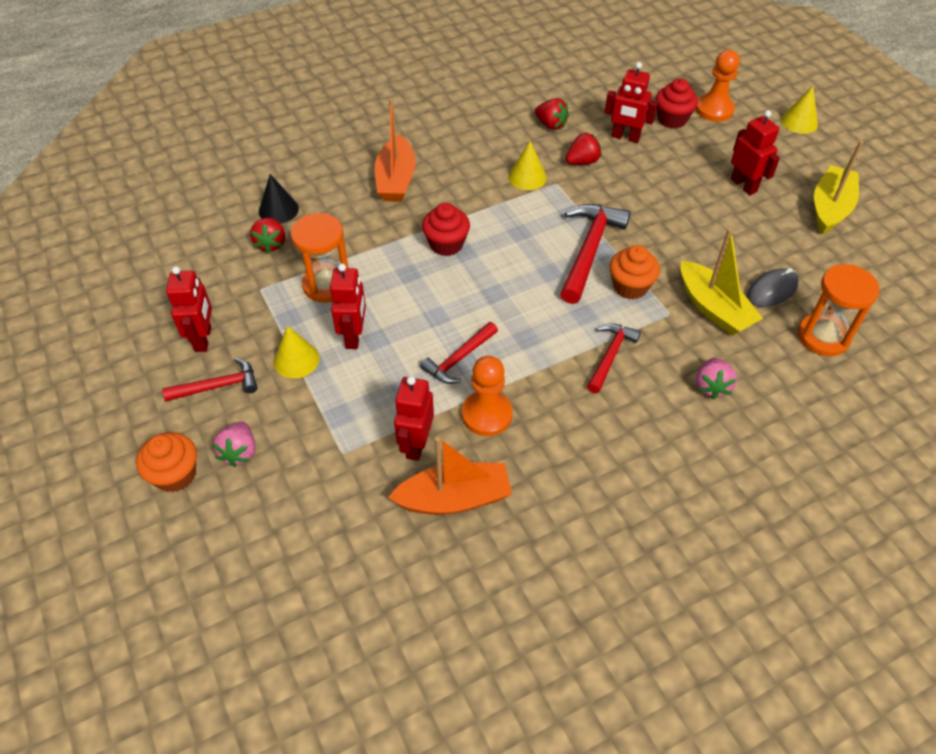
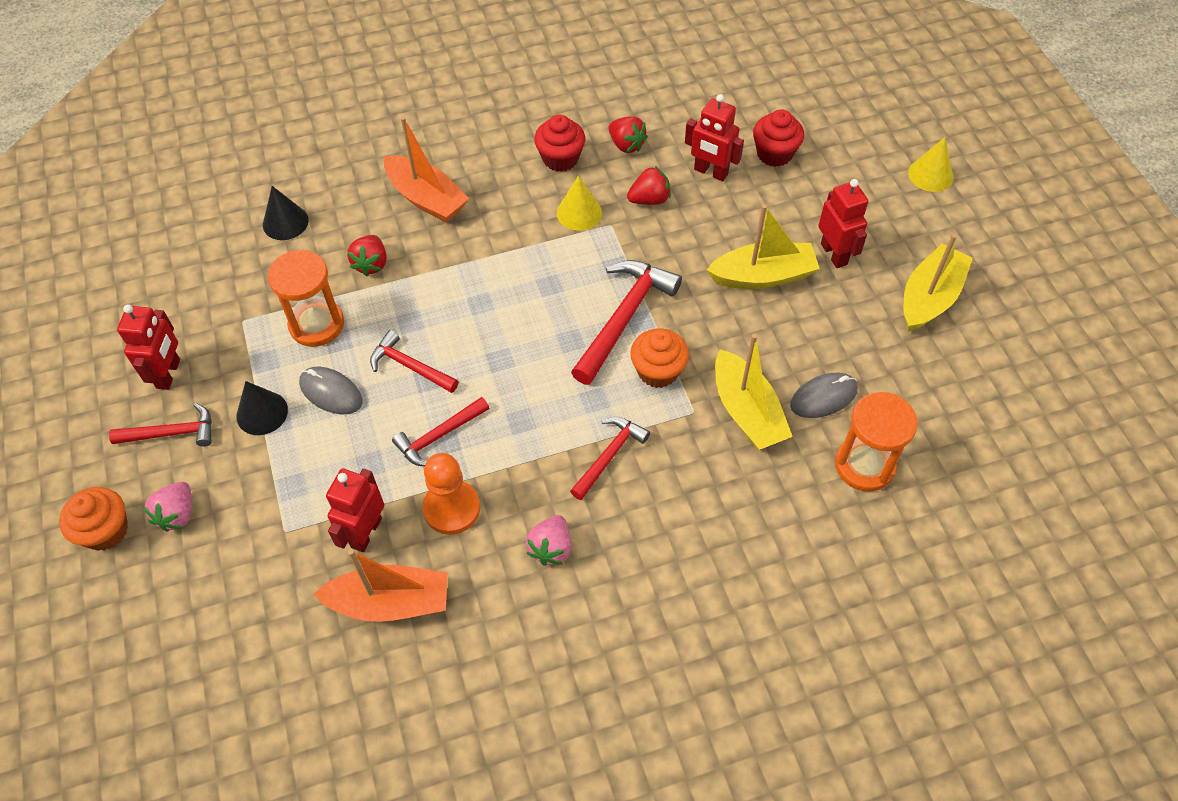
camera: 10 degrees right, 5 degrees up
red strawberry [250,217,285,253] -> red strawberry moved to [347,235,387,276]
yellow cone [274,326,320,379] -> black cone [236,381,288,435]
red robot [330,264,366,349] -> grey mouse [299,367,363,414]
orange boat [375,99,416,202] -> orange boat turned 60 degrees counterclockwise [384,117,469,223]
red cupcake [422,203,470,256] -> red cupcake moved to [534,115,585,172]
orange pawn [696,50,740,122] -> none
pink strawberry [696,358,737,399] -> pink strawberry moved to [526,515,571,566]
none -> red hammer [370,330,459,393]
none -> yellow boat [706,204,820,289]

